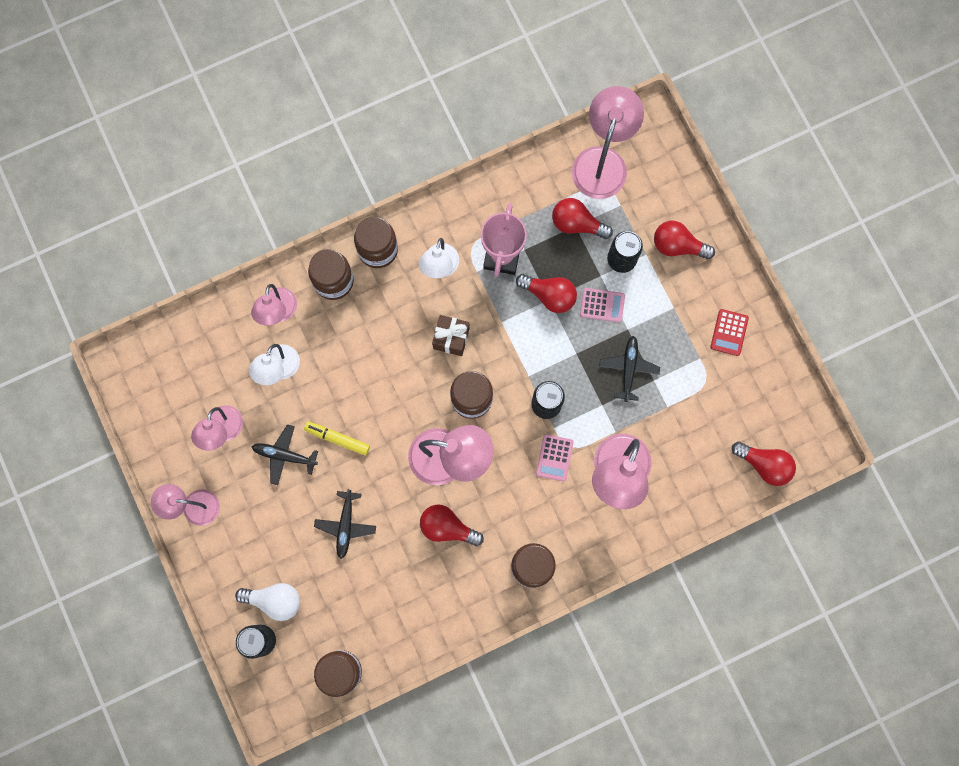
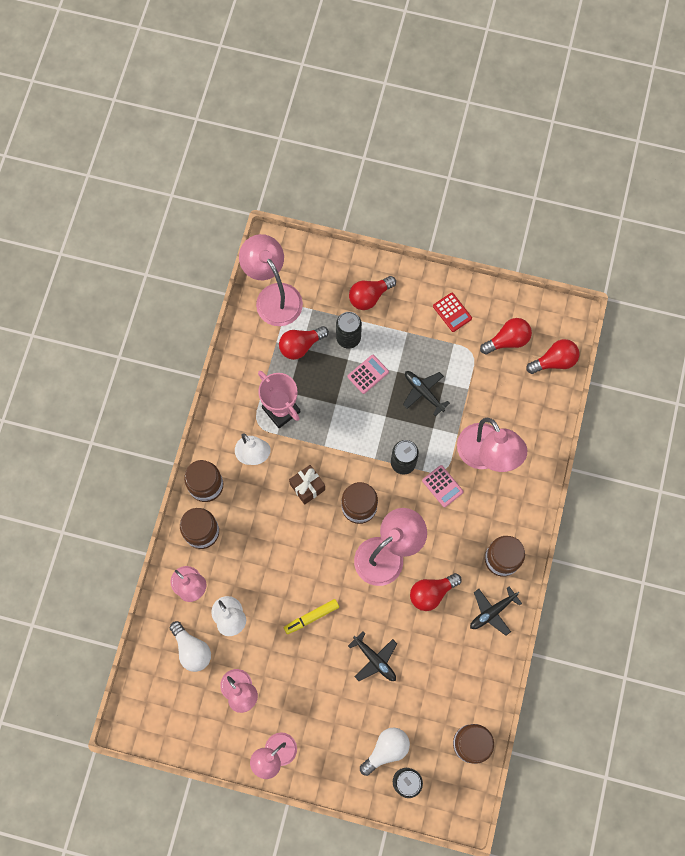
camera: 50 degrees left, 5 degrees down
black plane [252,424,318,485] -> black plane moved to [470,586,522,636]
red light bulb [516,274,577,313] -> red light bulb moved to [480,318,532,354]
none -> white light bulb [170,621,211,672]

